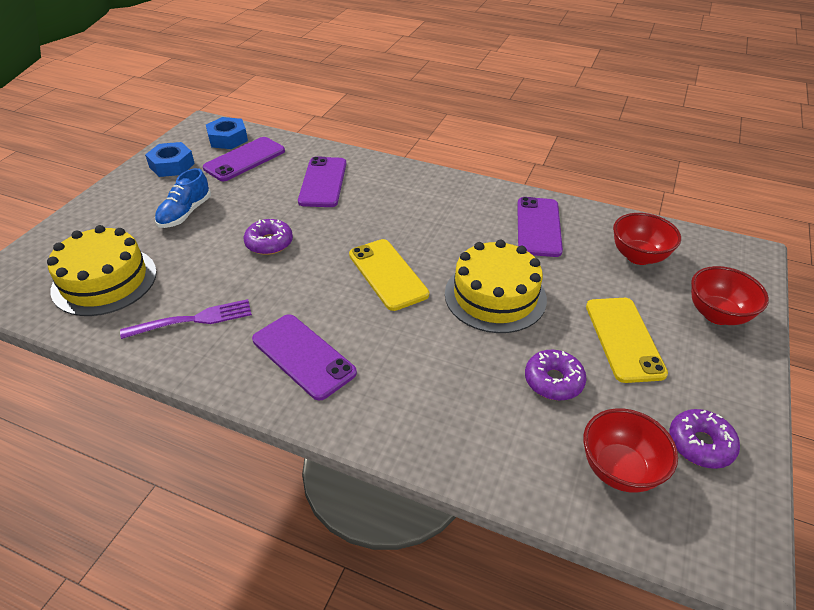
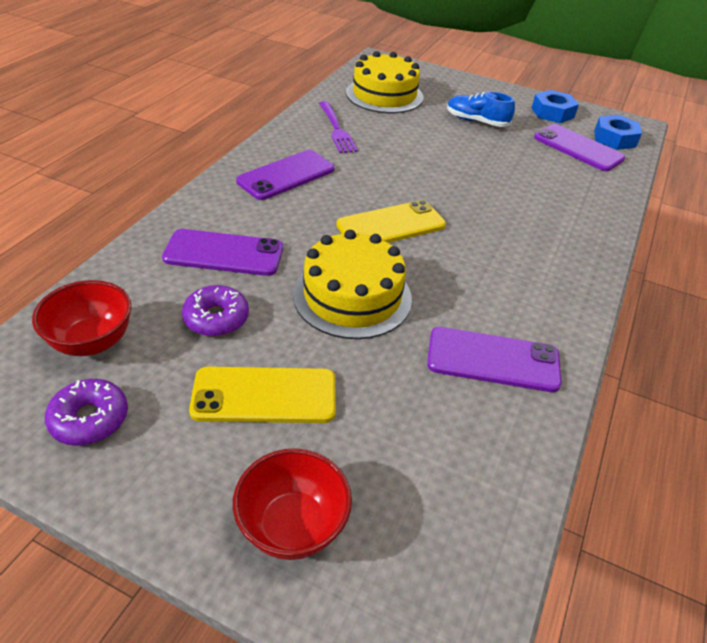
camera: 90 degrees right, 0 degrees up
purple donut [244,219,293,255] -> none
purple phone [298,156,346,207] -> purple phone moved to [162,229,283,276]
red bowl [613,213,681,265] -> none

